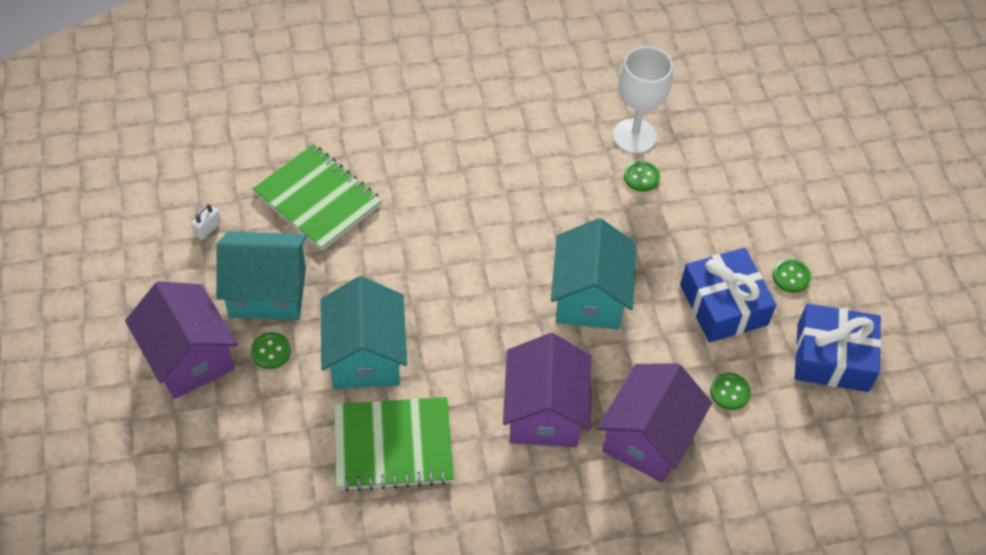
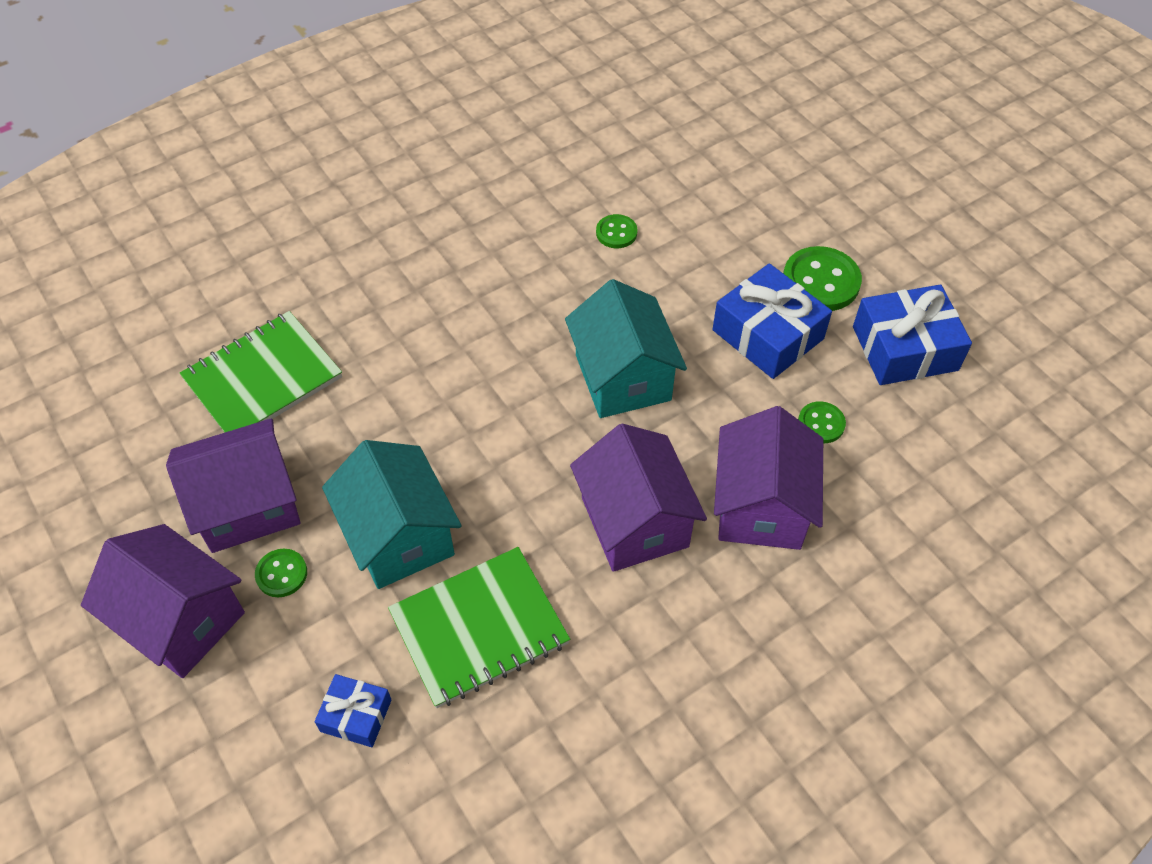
camera: 20 degrees left, 0 degrees up
white padlock [191,204,221,240] -> none
turquoise house [216,231,307,320] -> purple house [166,419,301,553]
green notebook [253,144,382,251] -> green notebook turned 60 degrees counterclockwise [180,311,342,433]
white goblet [613,46,673,154] -> none
green button [772,259,811,293] -> green button [783,246,862,311], size x1.80
none -> blue gift [315,674,392,747]

